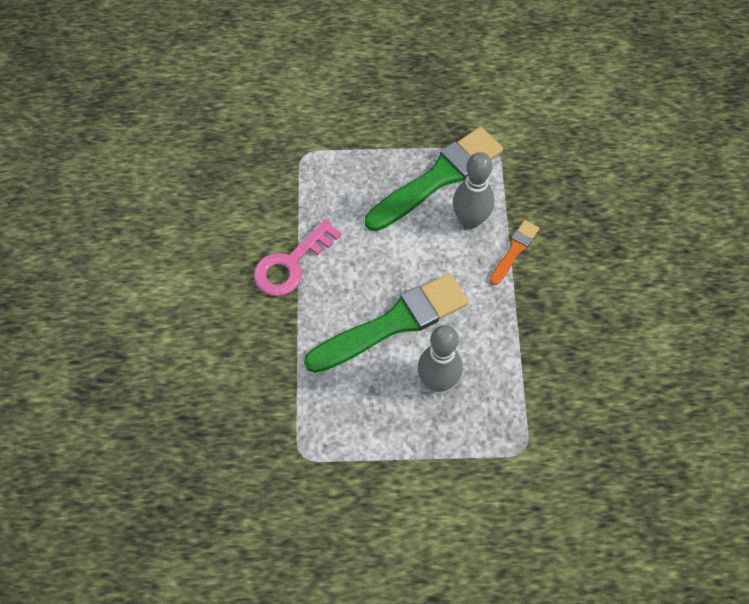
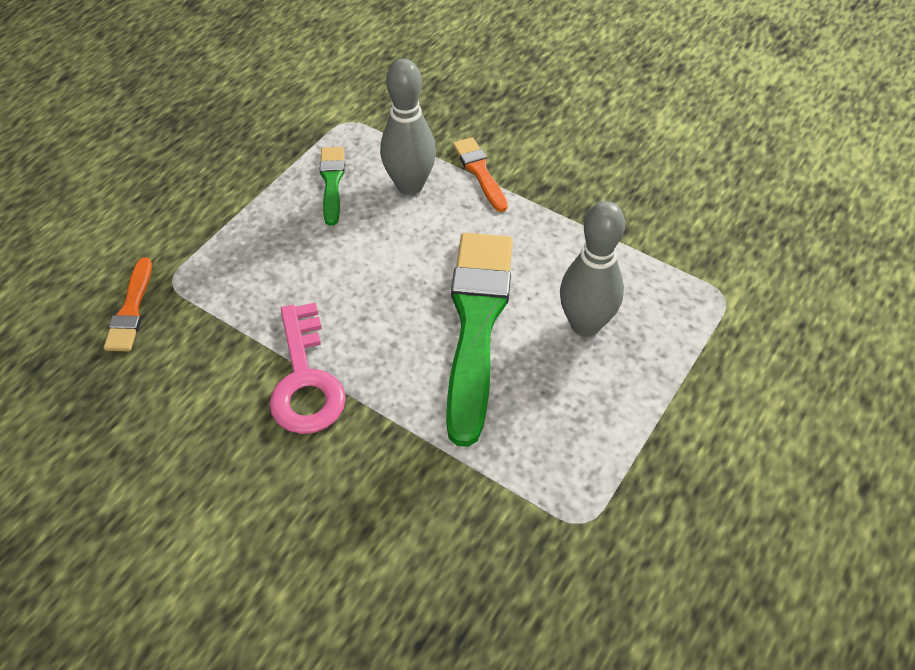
camera: 55 degrees left, 10 degrees down
green brush [365,127,503,231] -> green brush [320,147,345,226], size x0.47
none -> orange brush [104,257,152,351]

